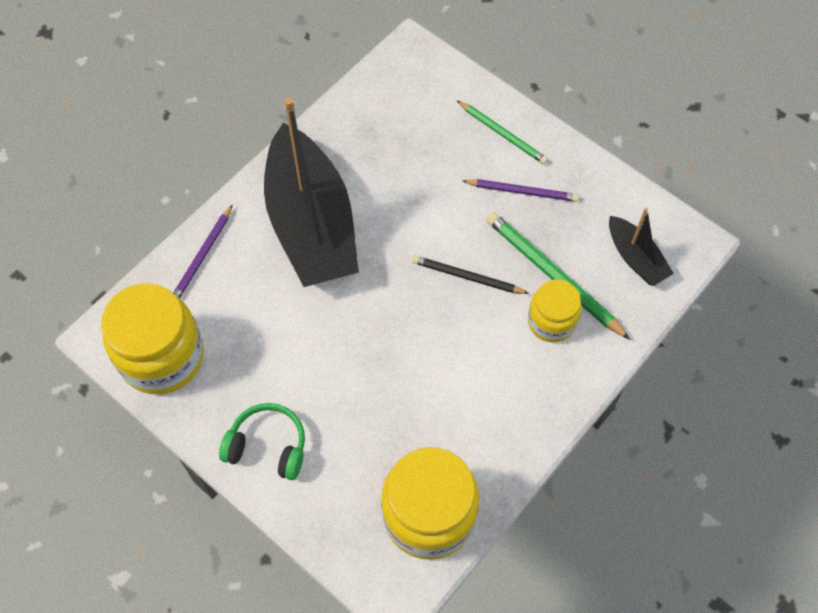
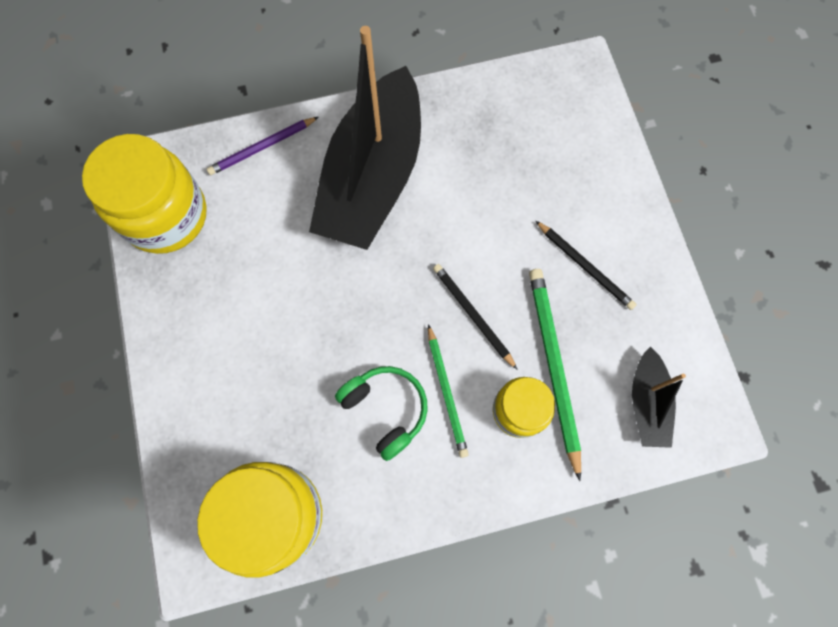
camera: 35 degrees right, 10 degrees up
green headphones [219,403,305,480] -> green headphones moved to [335,366,428,461]
green pencil [457,101,548,164] -> green pencil moved to [428,324,469,458]
purple pencil [463,179,579,202] -> black pencil [536,221,637,310]

